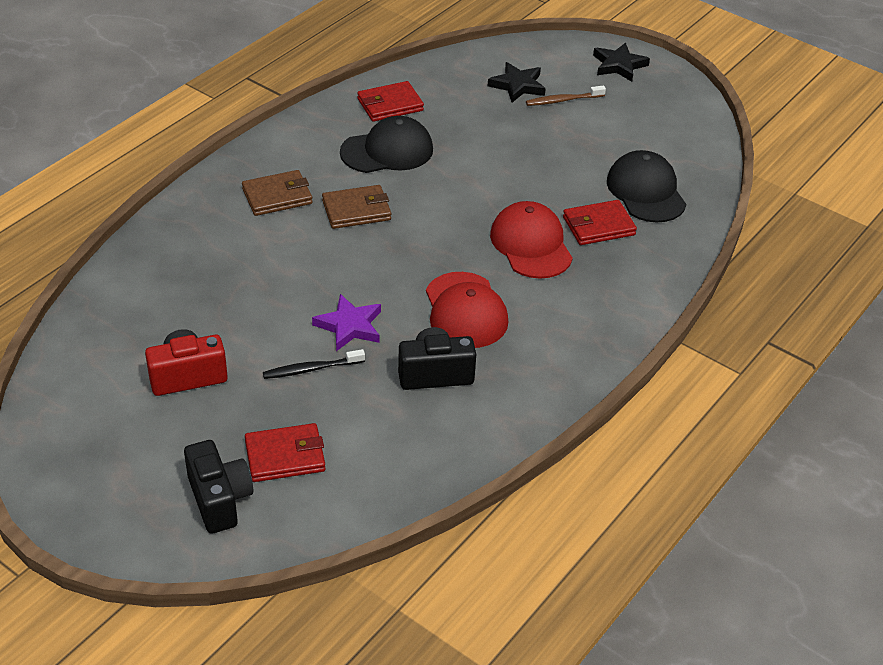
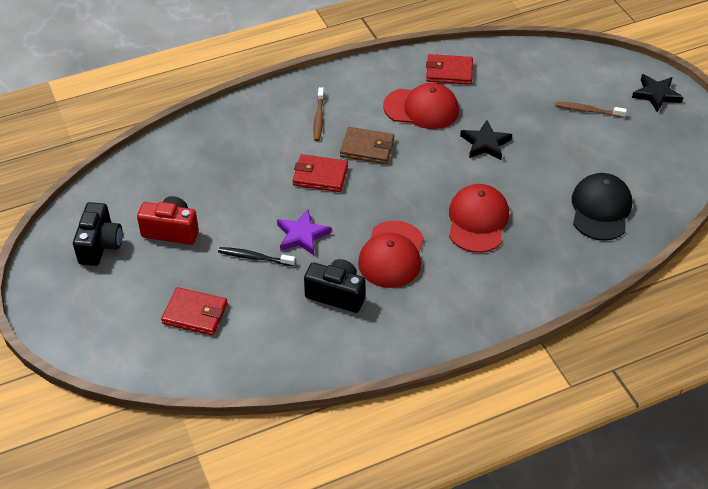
camera: 30 degrees right, 5 degrees up
black camera [184,440,253,534] -> black camera moved to [73,202,123,266]
brown wallet [242,170,313,216] -> brown toothbrush [313,87,324,141]
black cap [340,116,433,173] -> red cap [383,83,459,129]
black star [488,62,546,103] -> black star moved to [460,120,512,160]
red wallet [563,200,637,245] -> red wallet moved to [293,154,348,192]

